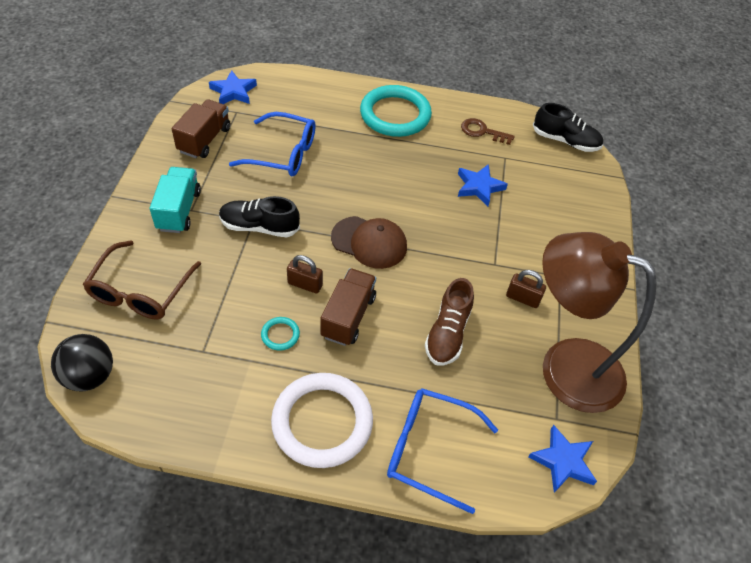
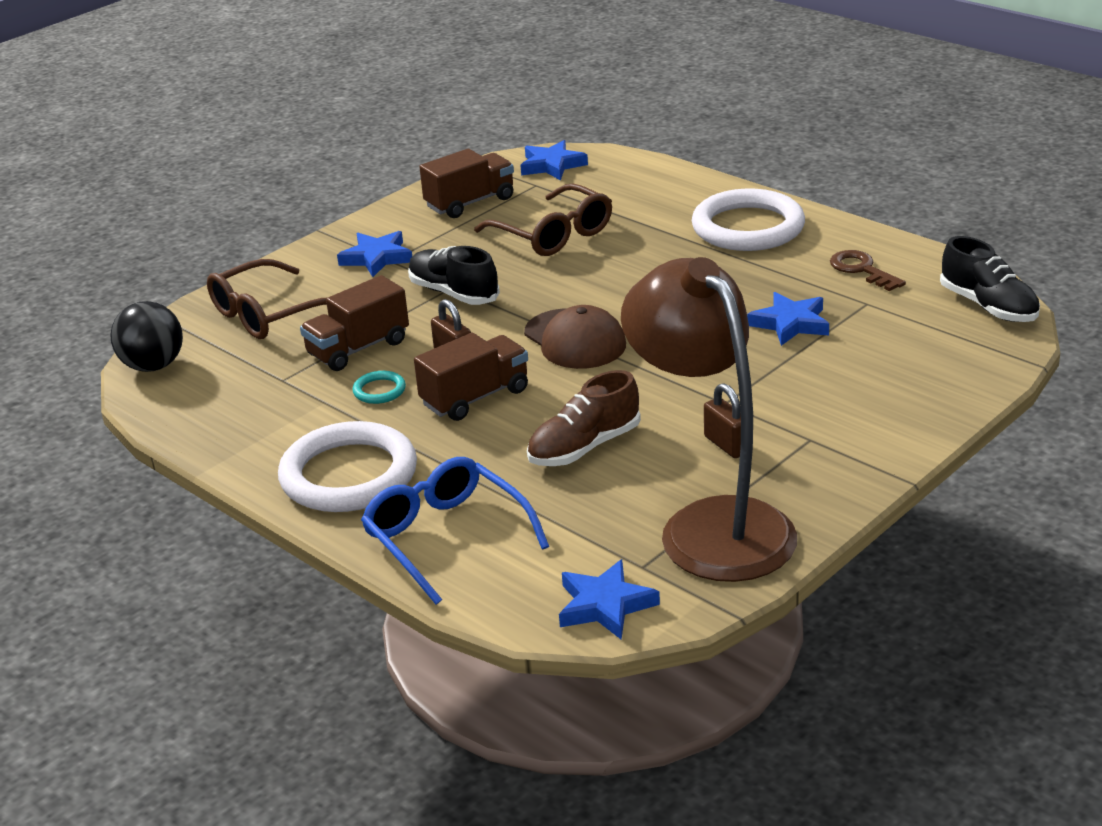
camera: 40 degrees right, 20 degrees down
turquoise truck [149,167,201,233] -> blue star [337,231,412,277]
blue glasses [229,112,316,176] -> brown glasses [474,183,612,256]
turquoise ring [360,85,432,137] -> white ring [692,189,805,251]
none -> brown truck [300,275,409,371]

